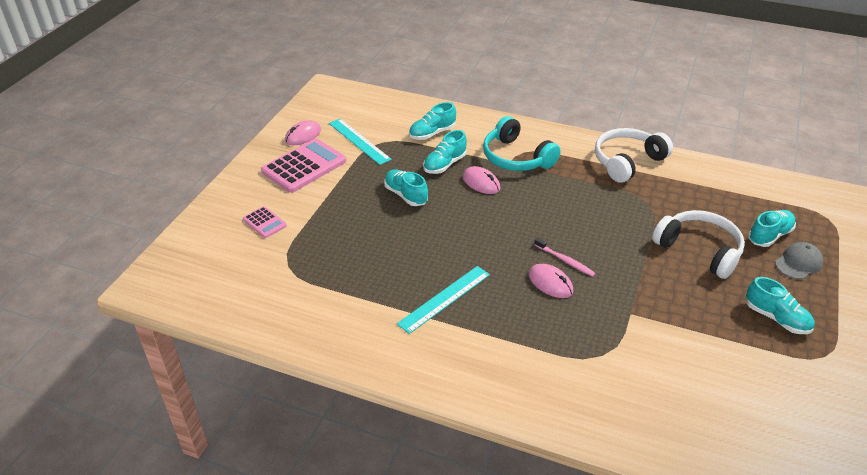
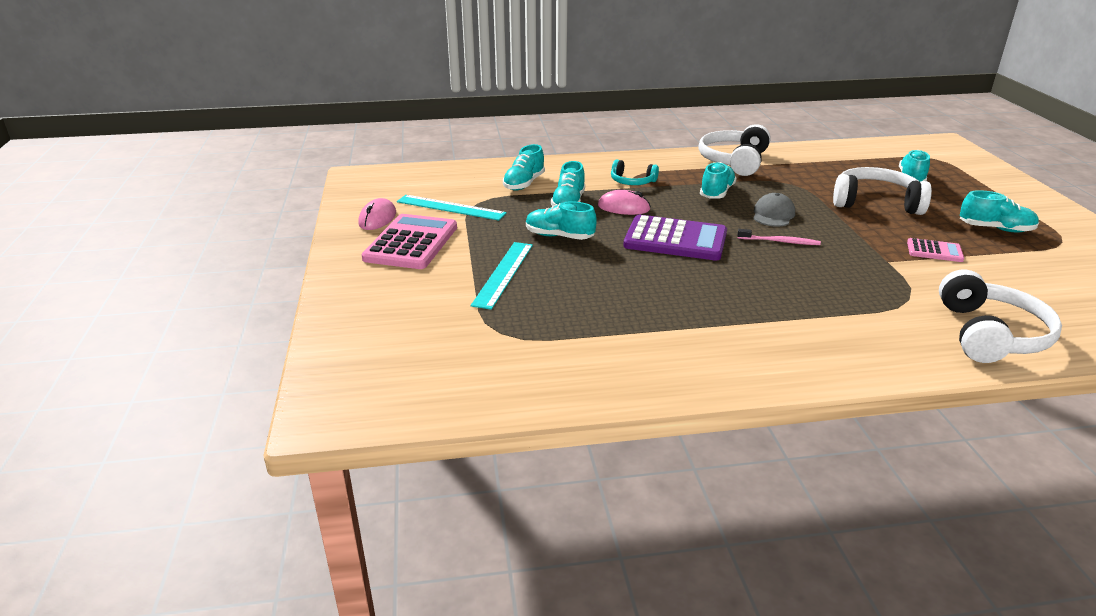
camera: 30 degrees left, 10 degrees down
pink calculator [243,206,287,238] -> pink calculator moved to [907,238,964,262]
turquoise ruler [397,266,490,334] -> turquoise ruler moved to [471,242,533,310]
turquoise headphones [483,116,561,171] -> turquoise headphones [611,159,659,185], size x0.57
pink mouse [529,264,573,298] -> none
grey cap [775,242,824,279] -> grey cap moved to [753,193,795,227]
none -> purple calculator [623,215,727,261]
none -> turquoise shoe [700,162,737,199]
none -> white headphones [939,269,1062,363]

